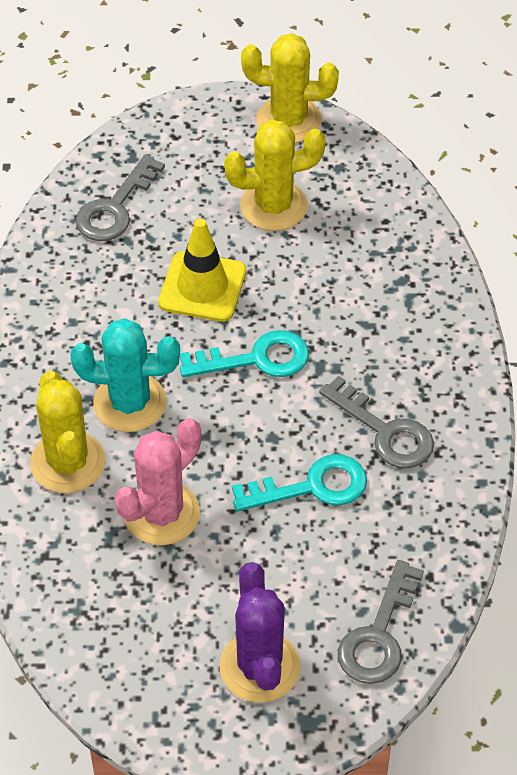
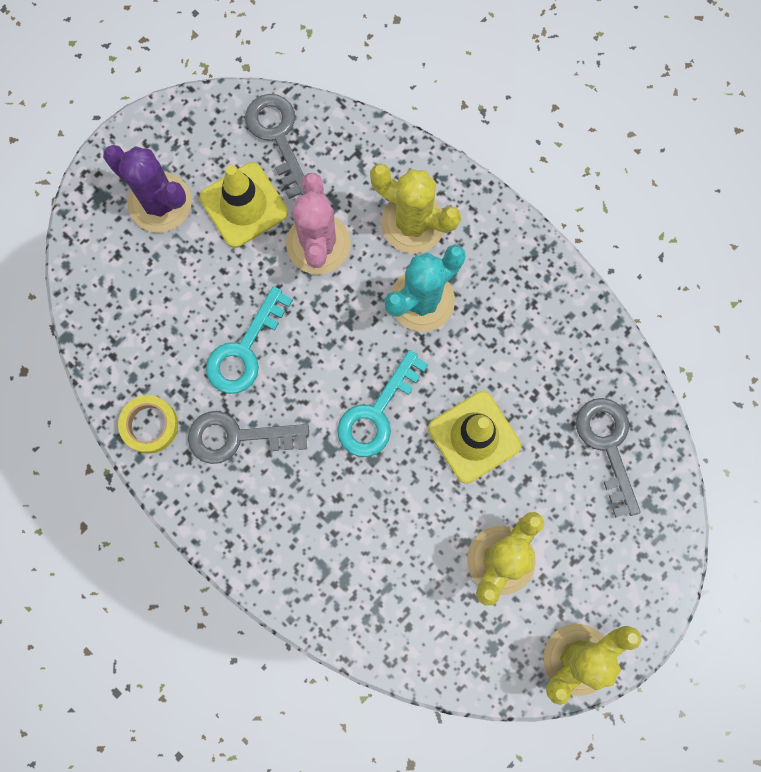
camera: 135 degrees right, 25 degrees up
grey key [338,560,424,684] -> grey key moved to [245,94,304,199]
none -> yellow tape [118,395,178,454]
none -> yellow traffic cone [199,162,288,248]

